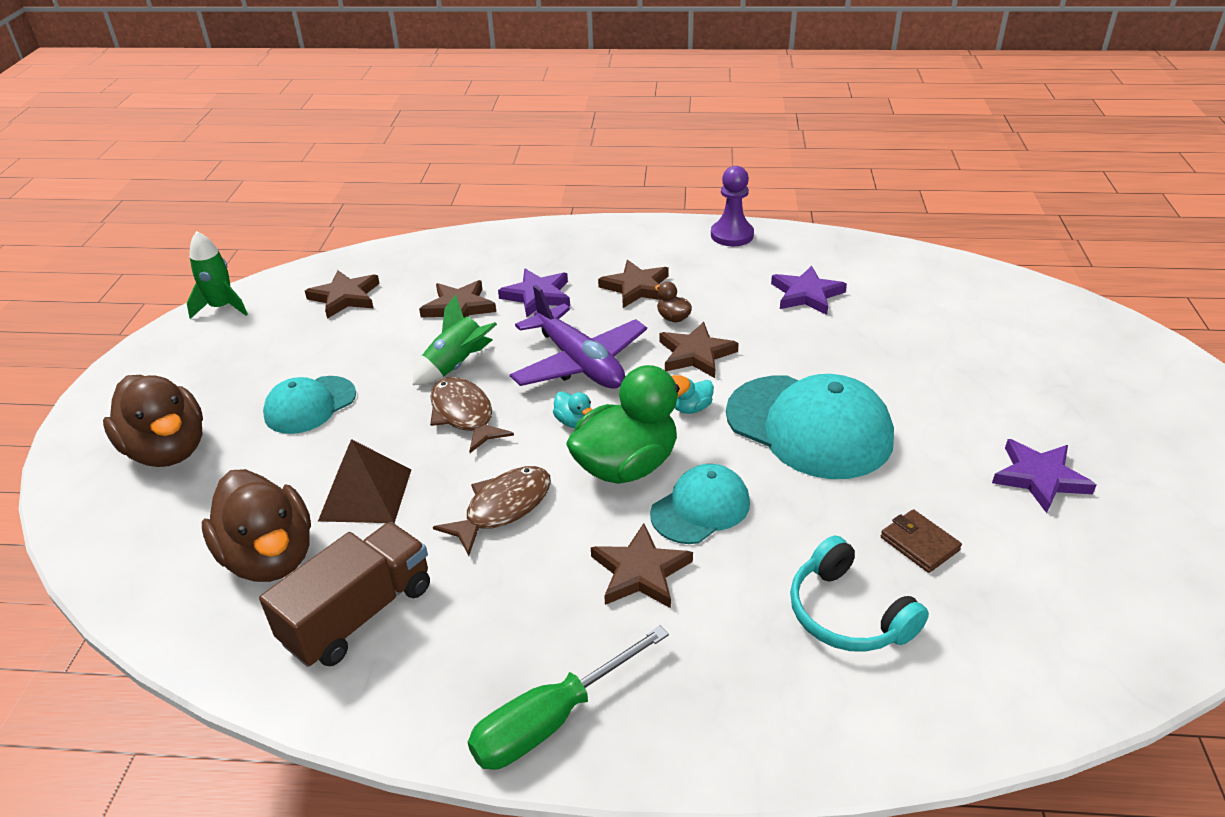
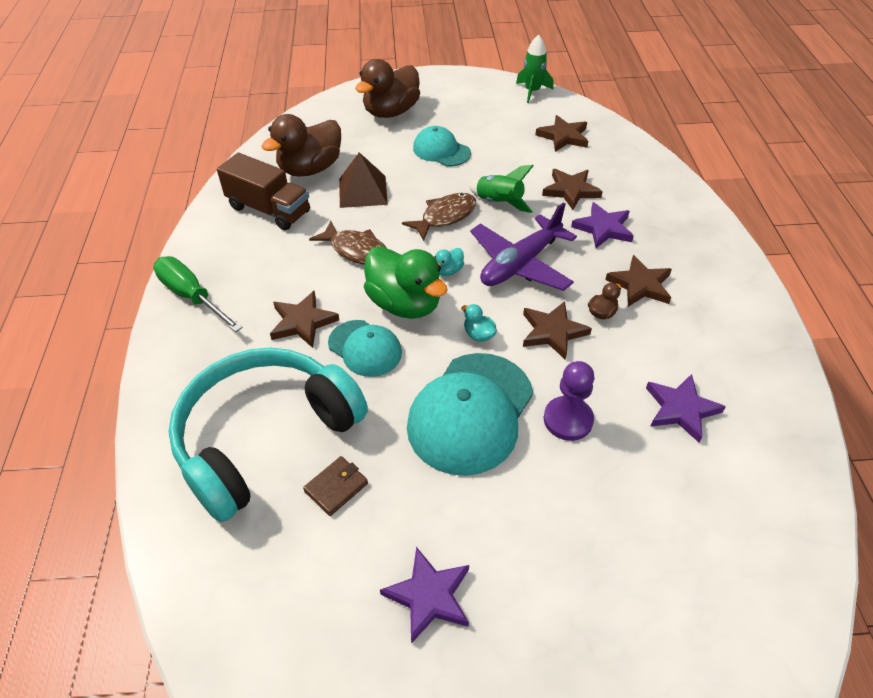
camera: 80 degrees right, 10 degrees up
purple pawn [711,166,754,246] -> purple pawn moved to [544,361,595,441]
turquoise headphones [790,535,929,652] -> turquoise headphones [168,348,368,522], size x1.94

